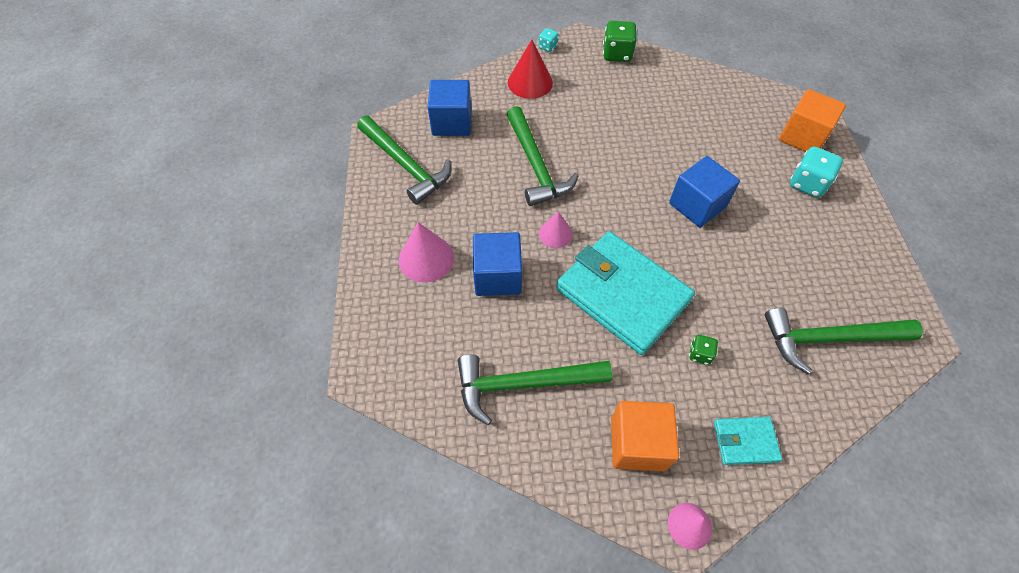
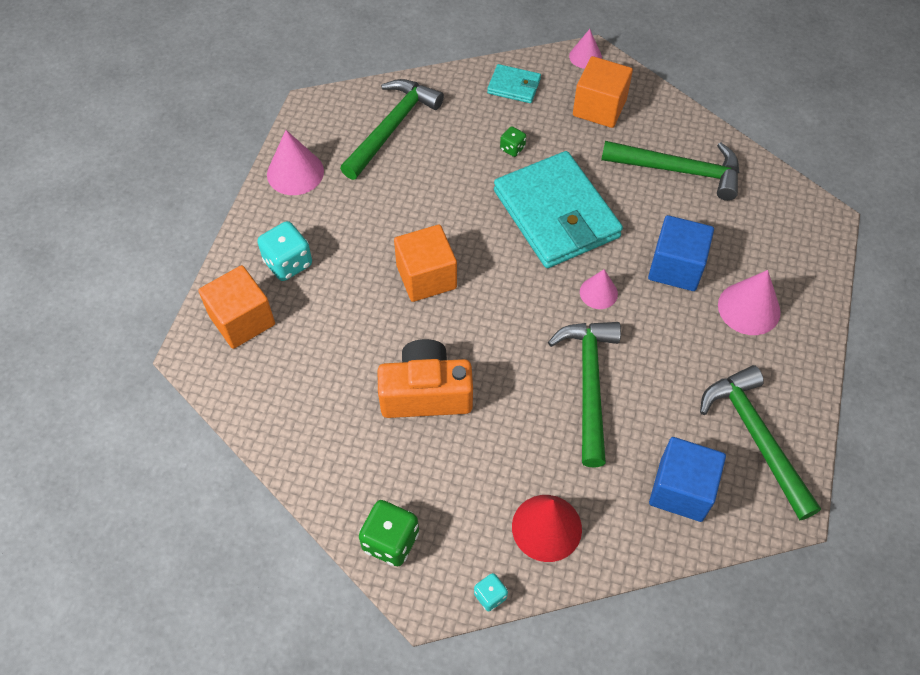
camera: 160 degrees left, 0 degrees up
blue cube [669,156,740,228] -> orange cube [394,225,457,302]
green hammer [765,308,923,374] -> green hammer turned 75 degrees counterclockwise [340,79,444,180]
none -> pink cone [267,130,324,195]
none -> orange camera [378,339,473,418]

